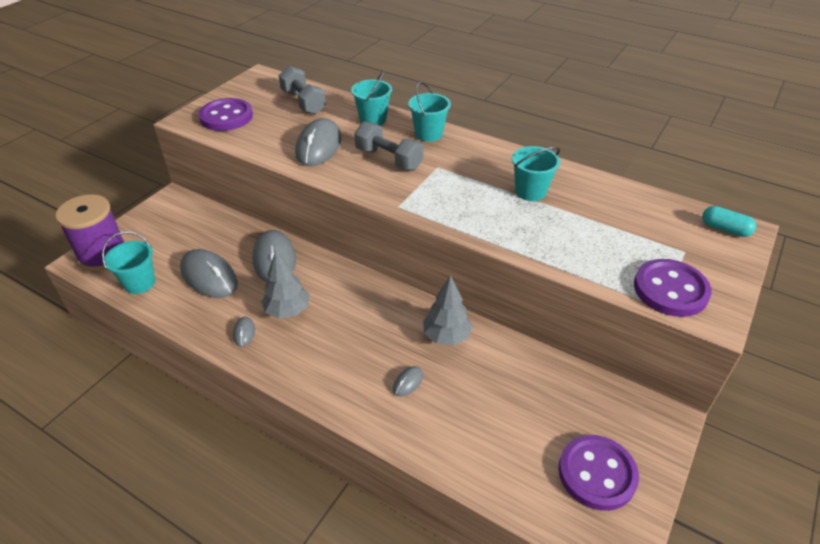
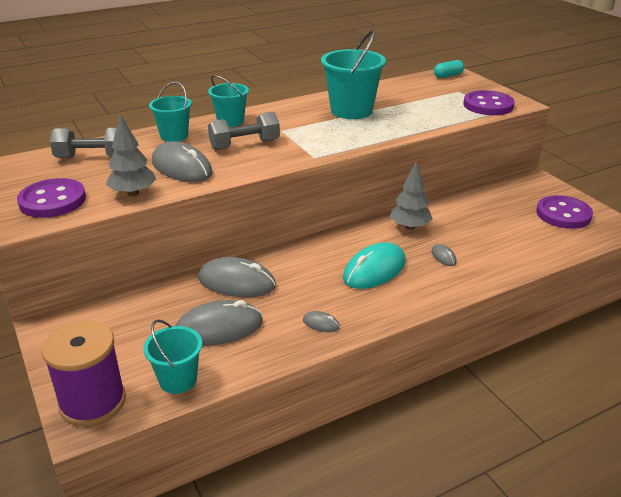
camera: 60 degrees left, 10 degrees down
grey tree [261,250,309,319] -> grey tree moved to [106,114,156,196]
turquoise bucket [512,146,560,201] -> turquoise bucket [321,29,386,119], size x1.64
none -> turquoise mouse [343,242,406,289]

